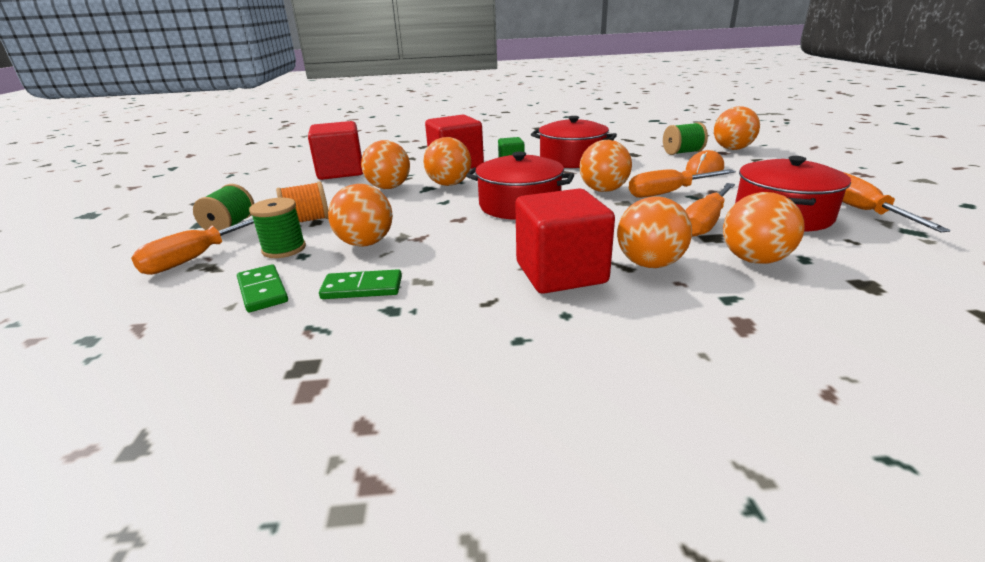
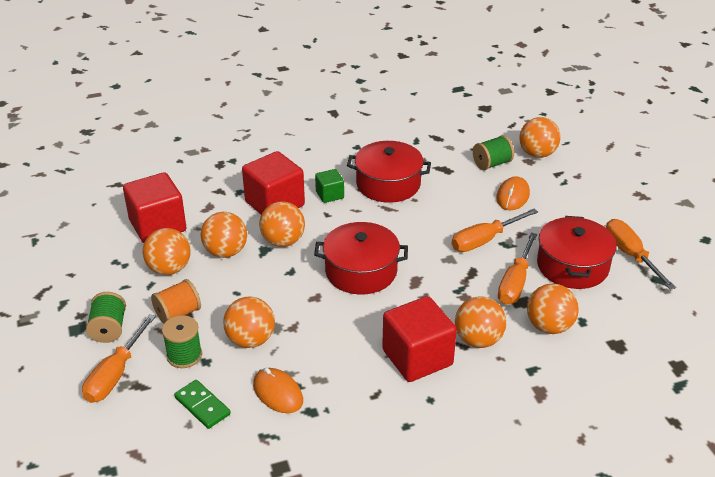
camera: 15 degrees left, 10 degrees up
green domino [319,269,402,299] -> orange mouse [253,367,303,413]
orange ball [580,140,632,192] -> orange ball moved to [143,228,191,275]

